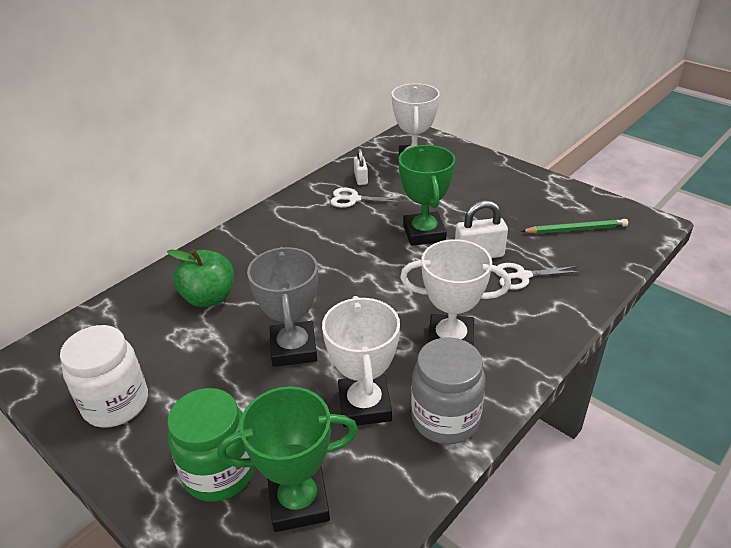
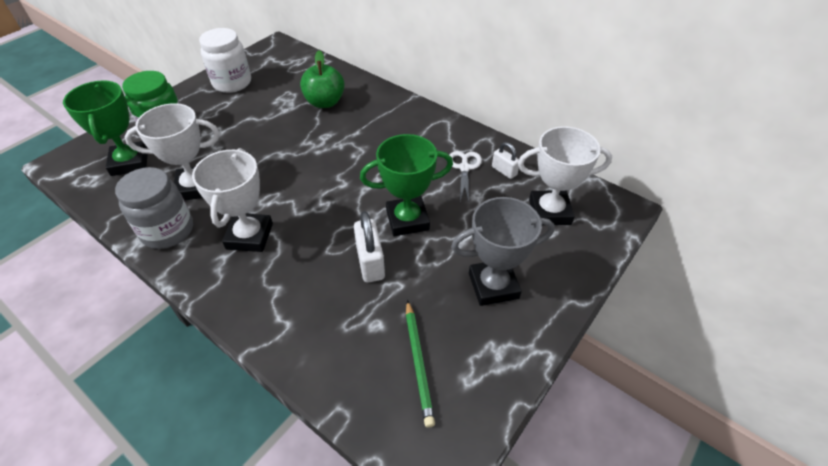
camera: 85 degrees right, 10 degrees up
grey trophy [247,247,318,367] -> grey trophy moved to [451,197,555,306]
white padlock [354,148,368,185] -> white padlock turned 60 degrees clockwise [492,142,519,179]
white scissors [496,263,582,290] -> none

